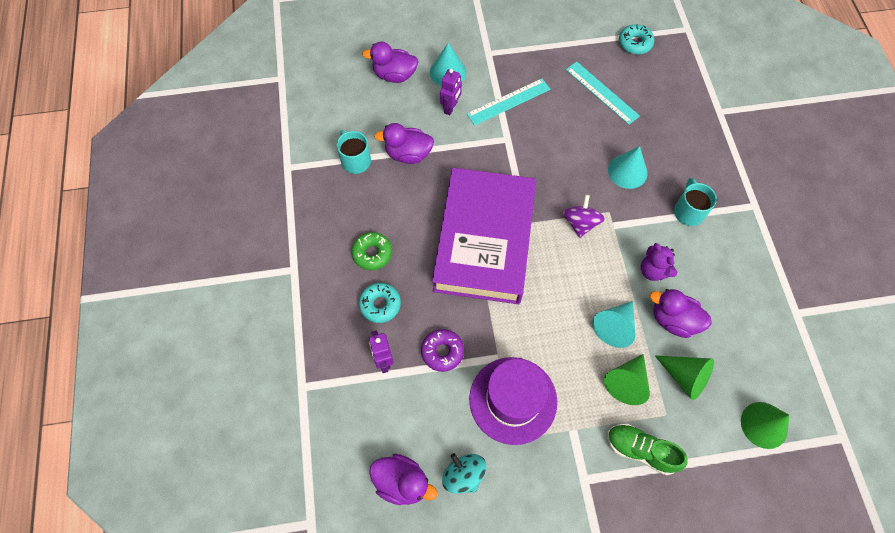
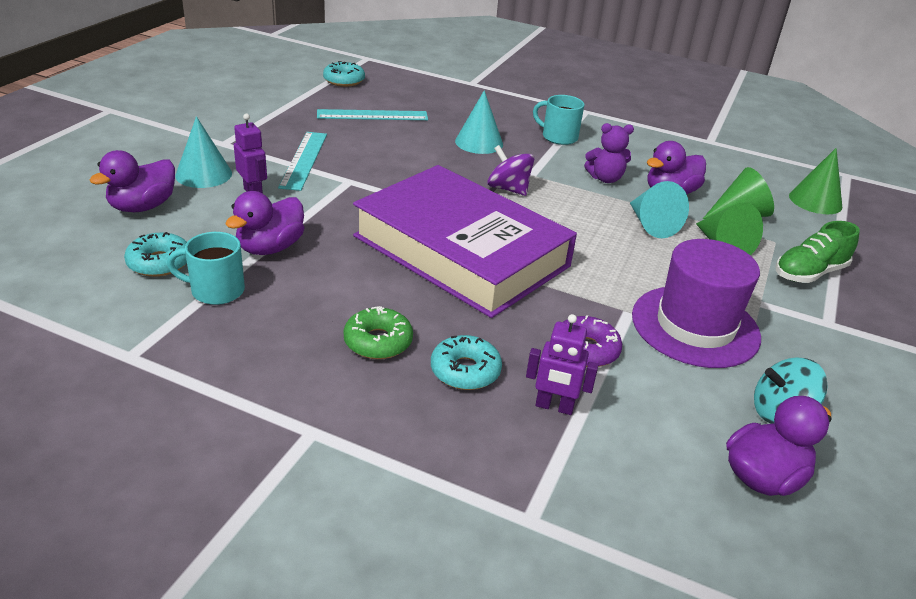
camera: 60 degrees left, 30 degrees down
none -> turquoise donut [124,232,187,277]

